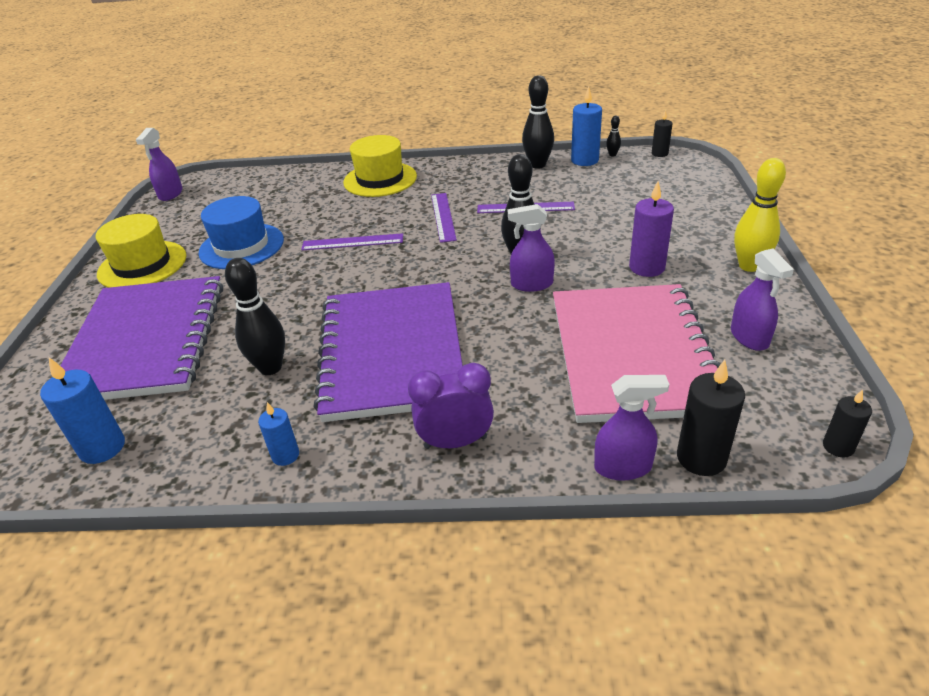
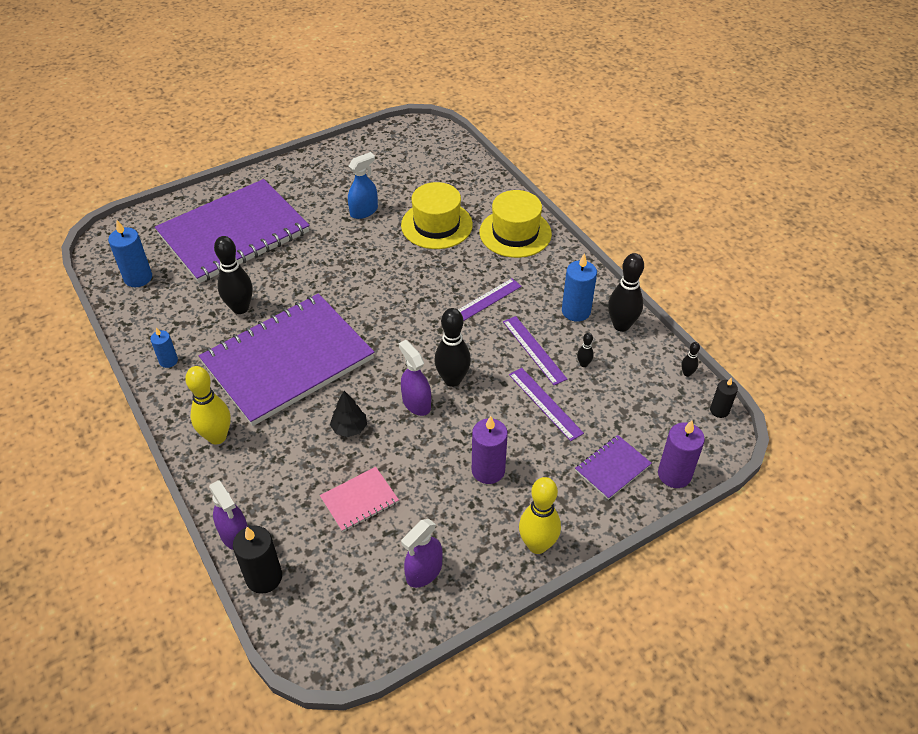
camera: 55 degrees right, 10 degrees up
yellow hat [96,214,186,288] -> yellow hat moved to [401,182,473,249]
purple spray bottle [136,128,182,201] -> none
blue hat [198,196,284,269] -> blue spray bottle [348,152,378,219]
purple ruler [301,233,403,250] -> purple ruler moved to [509,368,584,441]
purple clock [408,363,494,449] -> yellow bowling pin [185,366,231,445]
pink notebook [553,284,720,423] -> pink notebook [320,467,399,532], size x0.41
blue candle [571,87,602,166] -> blue candle moved to [562,253,597,322]
black candle [823,389,872,457] -> none
none -> black tree [330,391,367,437]
none -> purple notebook [575,435,652,500]
none -> black bowling pin [577,333,594,367]
none -> purple candle [658,420,705,488]

